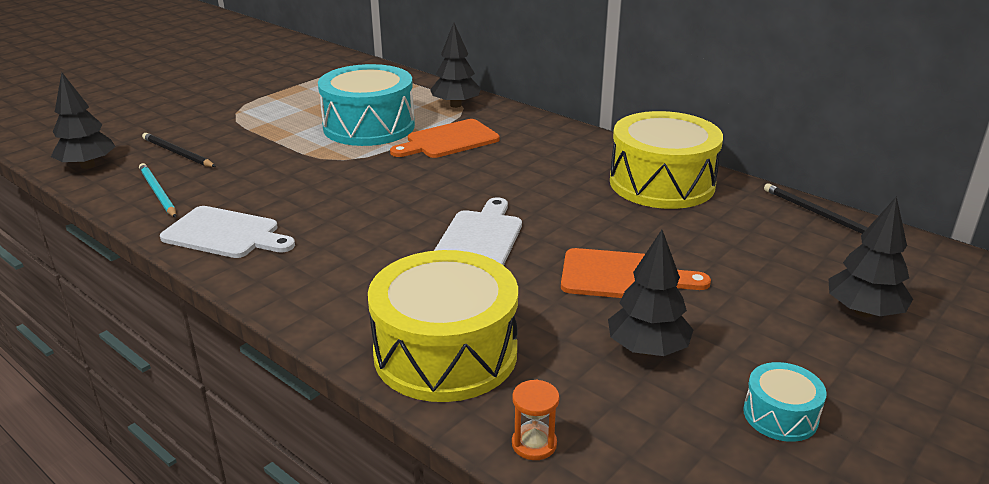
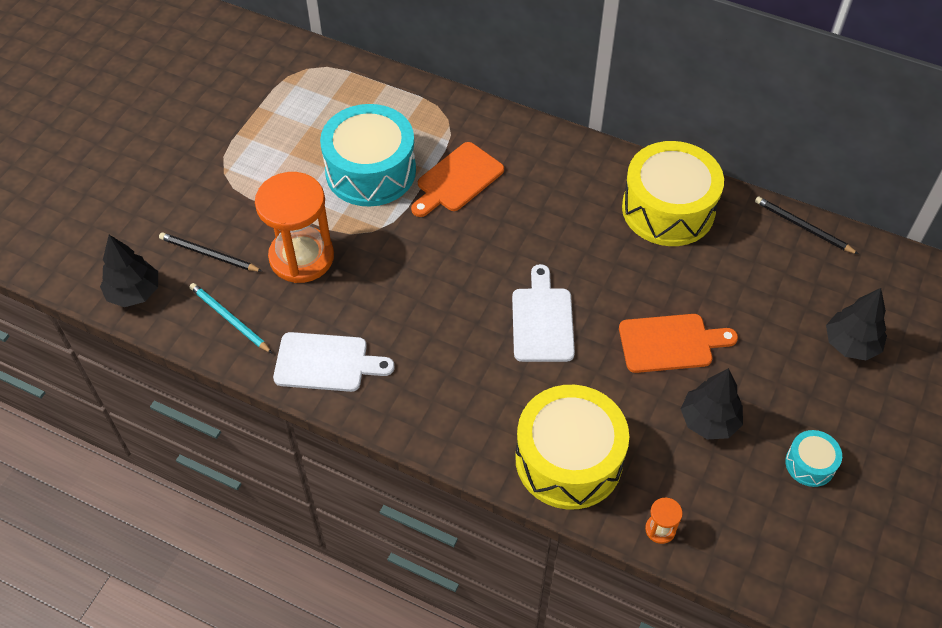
camera: 15 degrees left, 25 degrees up
black tree [430,23,481,108] -> none
none -> orange hourglass [255,172,334,283]

